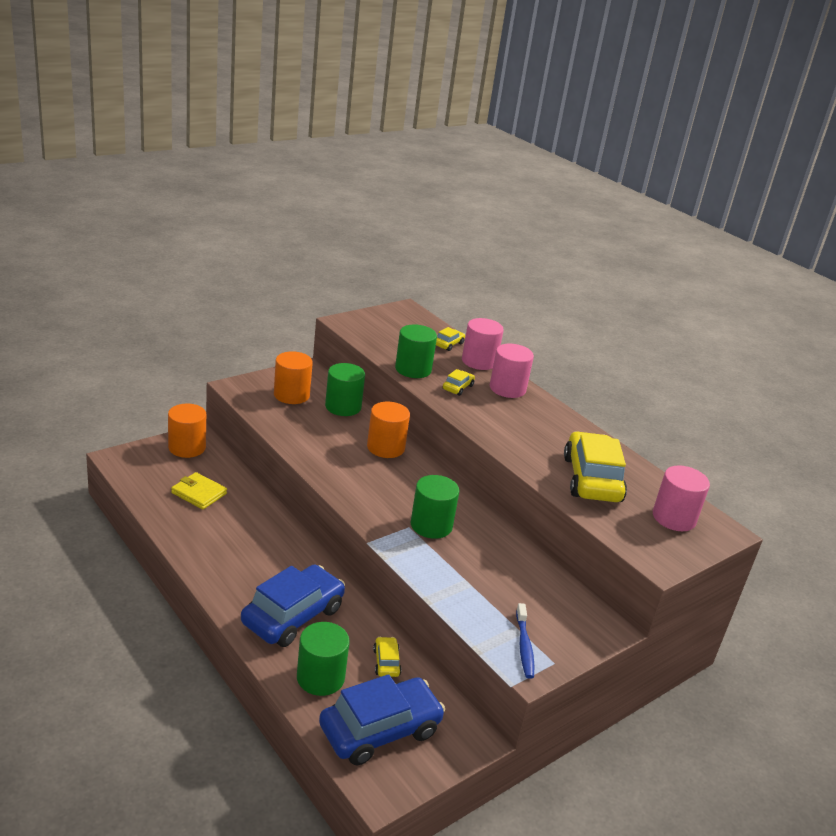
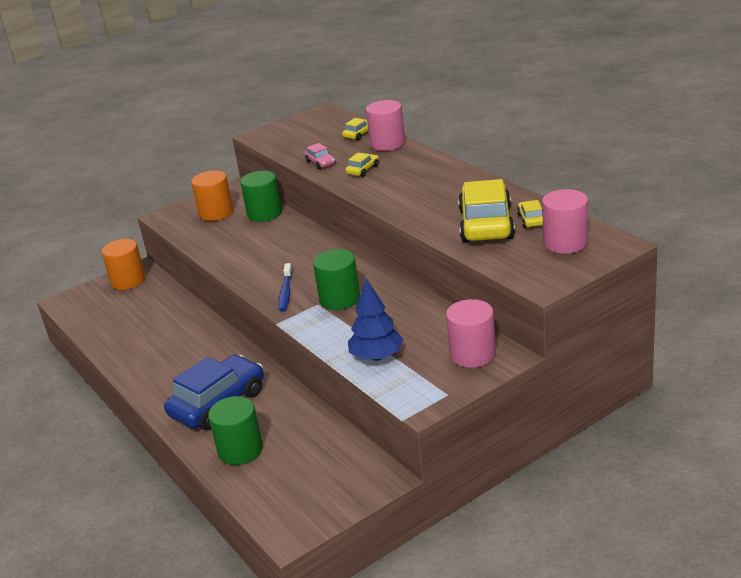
camera: 10 degrees right, 0 degrees up
yellow wallet [171,472,227,509] -> none
blue car [319,674,445,765] -> none
orange cylinder [367,402,410,458] -> none
yellow car [373,637,402,677] -> yellow car moved to [517,200,543,228]
green cylinder [395,324,437,378] -> pink car [305,143,335,169]
pink cylinder [490,344,534,398] -> pink cylinder moved to [446,299,496,368]
blue toothbrush [516,603,534,679] -> blue toothbrush moved to [278,263,292,312]
none -> blue tree [348,279,403,361]

